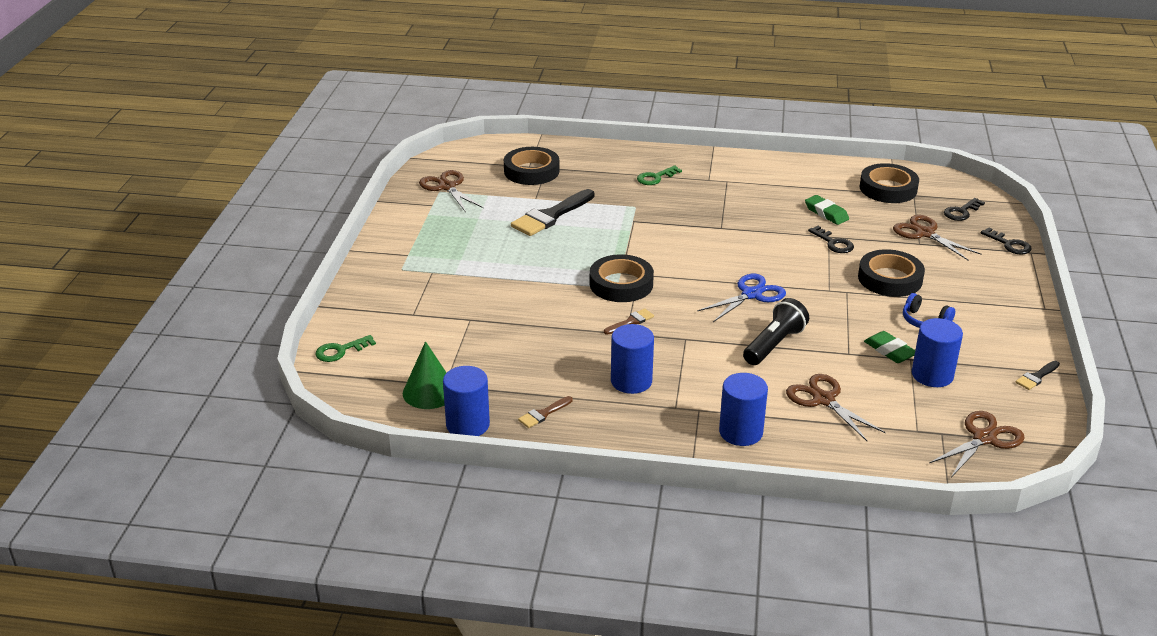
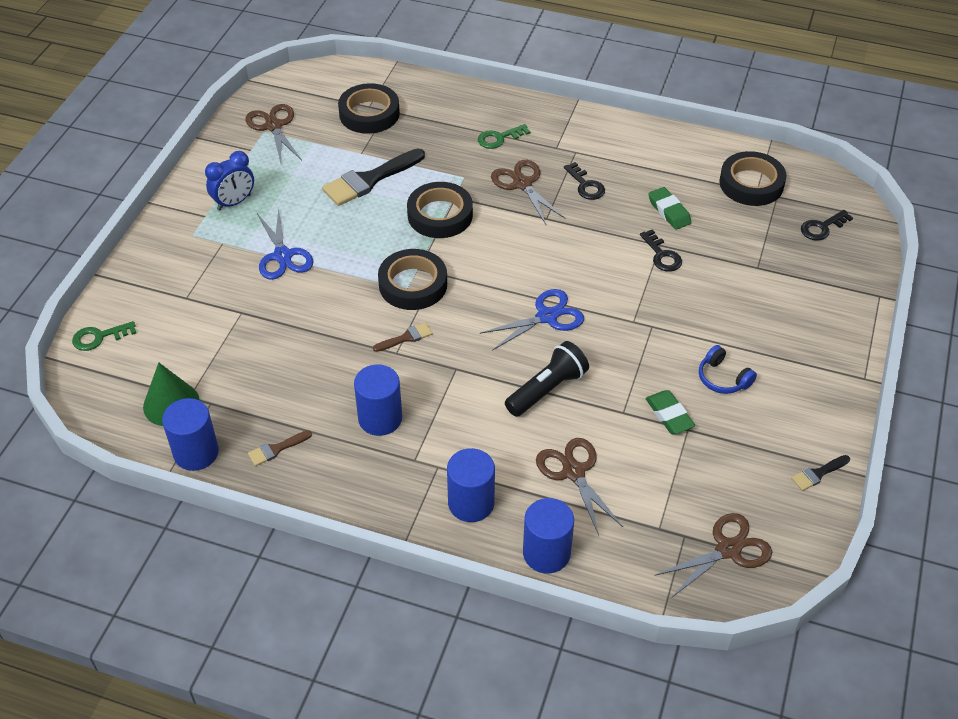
camera: 10 degrees right, 15 degrees up
black tape [858,249,925,297] -> black tape moved to [407,182,473,238]
brown scissors [893,215,981,260] -> brown scissors moved to [491,160,565,225]
blue cylinder [912,318,963,387] -> blue cylinder moved to [523,498,574,573]
black key [980,228,1031,255] -> black key moved to [564,162,605,200]
none -> blue clock [205,151,254,210]
none -> blue scissors [257,207,313,280]

